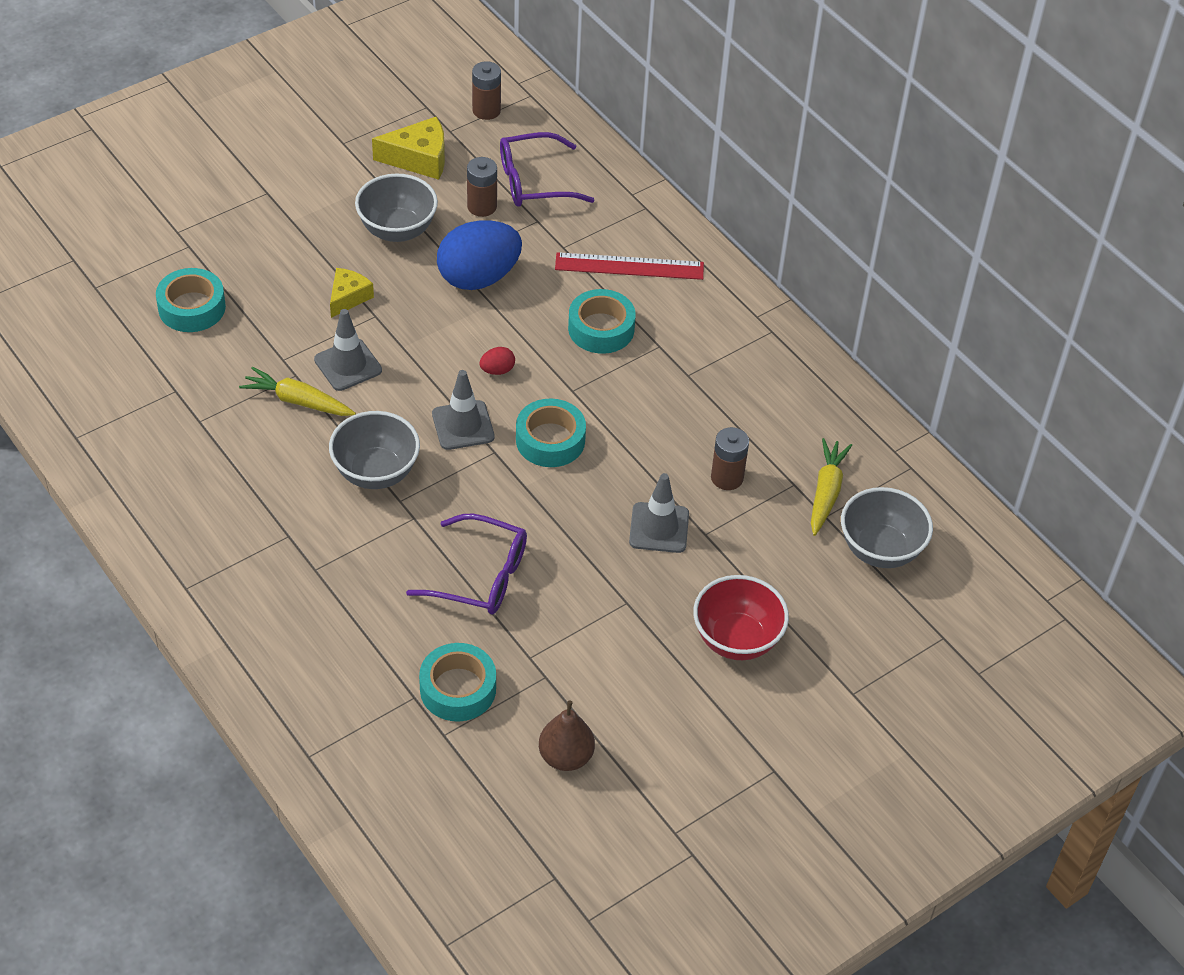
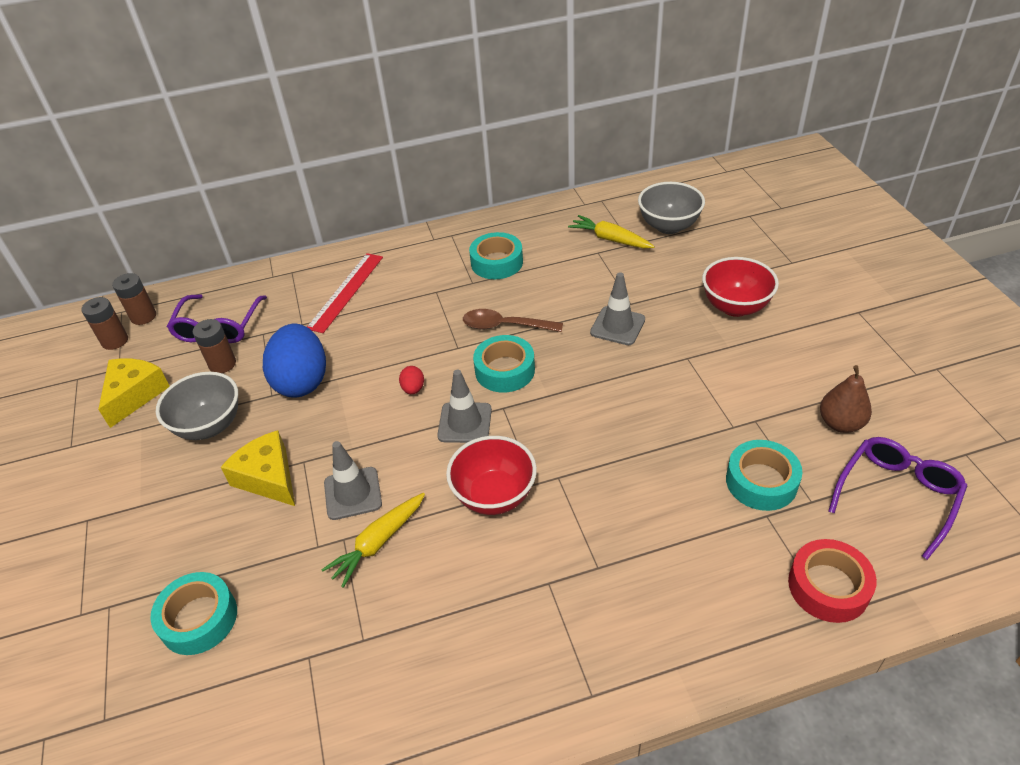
camera: 65 degrees left, 5 degrees down
grey bowl [329,411,420,489] -> red bowl [446,436,537,515]
yellow cheese [330,268,374,318] -> yellow cheese [221,430,295,506], size x1.51
purple glasses [406,514,527,614] -> purple glasses moved to [828,437,967,560]
turquoise tape [568,289,636,354] -> turquoise tape moved to [469,232,523,279]
brown battery [711,427,749,490] -> brown battery moved to [112,273,156,325]
none -> brown spoon [463,309,563,332]
none -> red tape [788,539,877,623]

